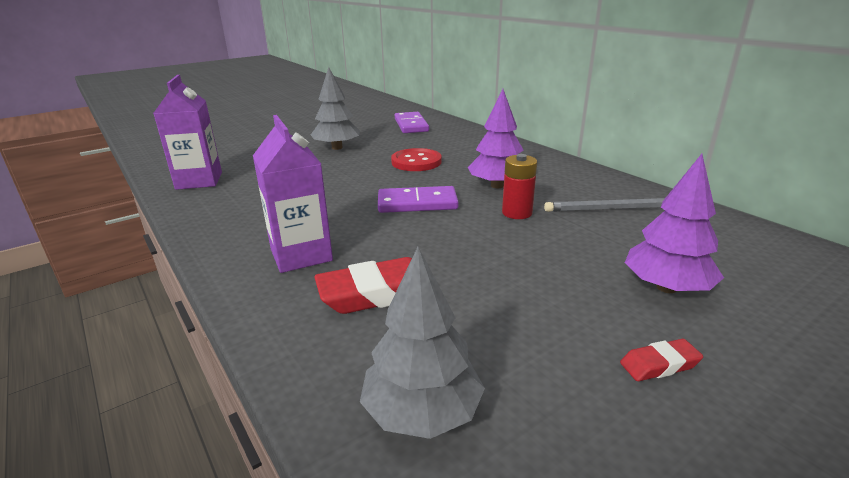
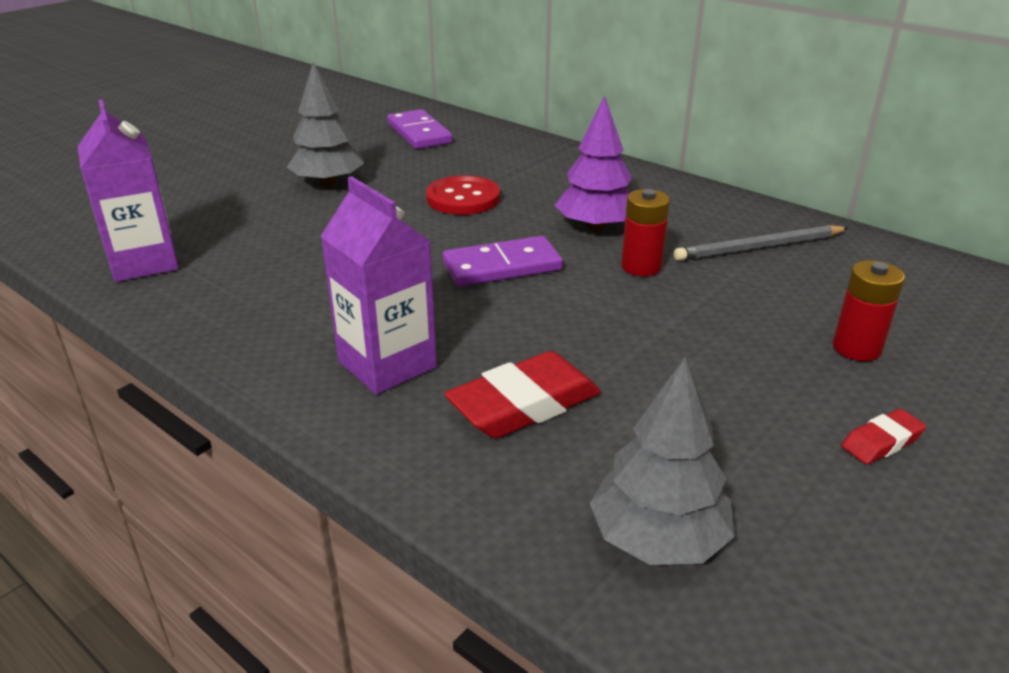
camera: 15 degrees left, 5 degrees up
purple tree [625,154,724,293] -> red battery [833,260,905,361]

